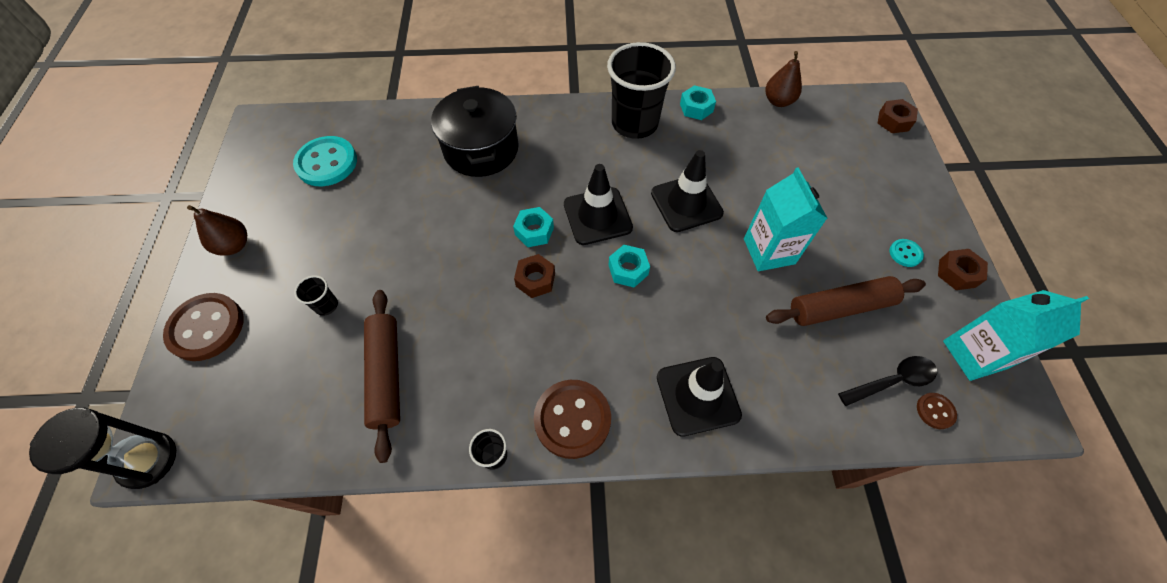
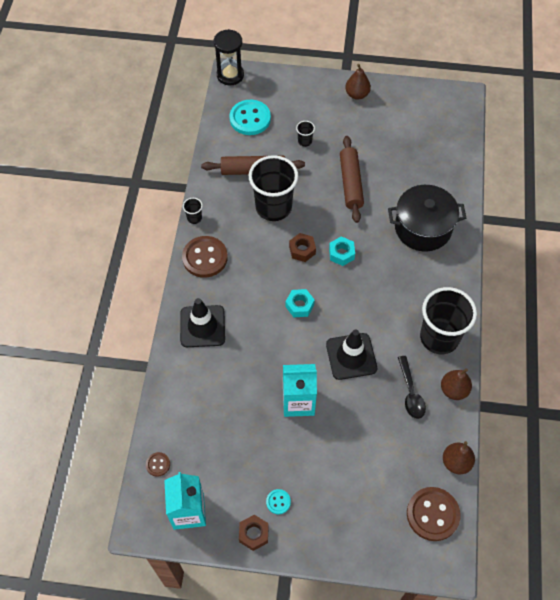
camera: 100 degrees right, 0 degrees up
brown button [163,293,244,361] -> brown button moved to [407,487,460,541]
turquoise button [293,136,357,186] -> turquoise button moved to [230,100,271,135]
black traffic cone [564,164,633,245] -> none
turquoise nut [680,85,716,120] -> brown pear [441,368,472,400]
brown rolling pin [766,276,926,326] -> brown rolling pin moved to [340,136,364,223]
black spoon [838,356,937,406] -> black spoon moved to [398,356,426,419]
brown nut [877,99,918,133] -> none
none -> black cup [249,155,298,221]

